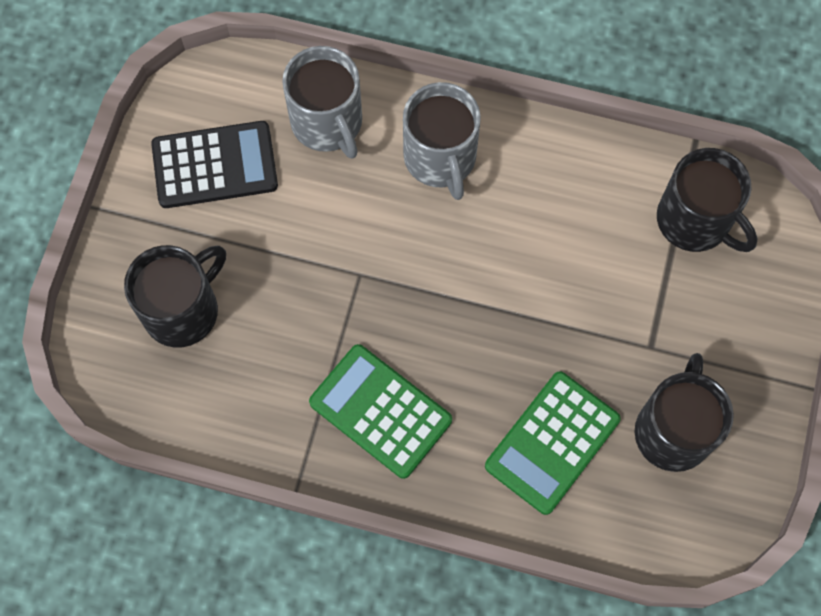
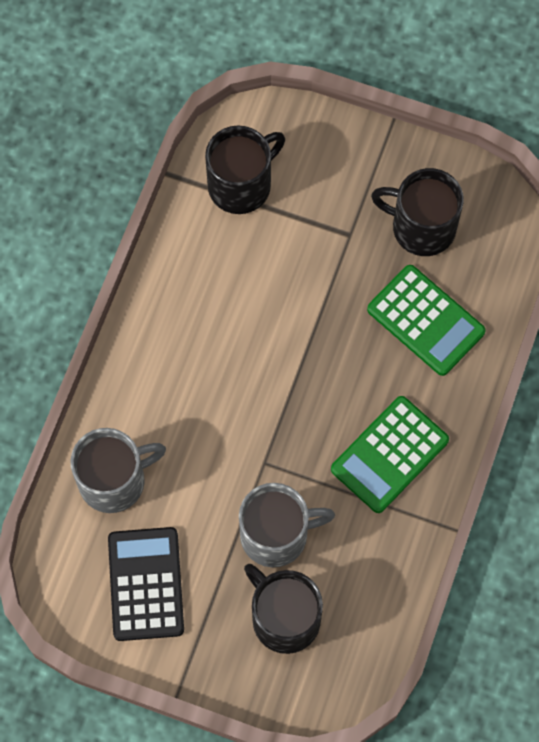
camera: 85 degrees left, 0 degrees up
grey mug [403,82,481,200] -> grey mug moved to [239,483,335,567]

